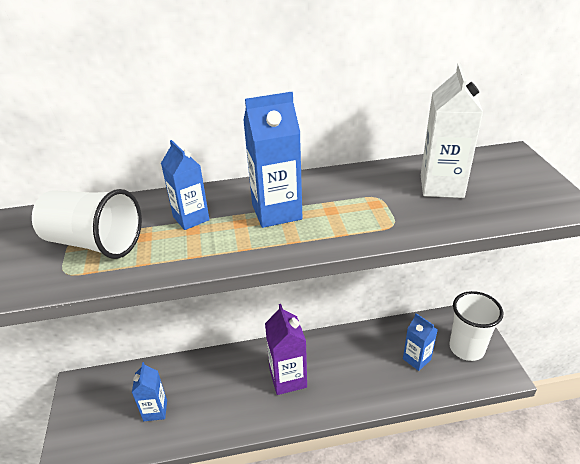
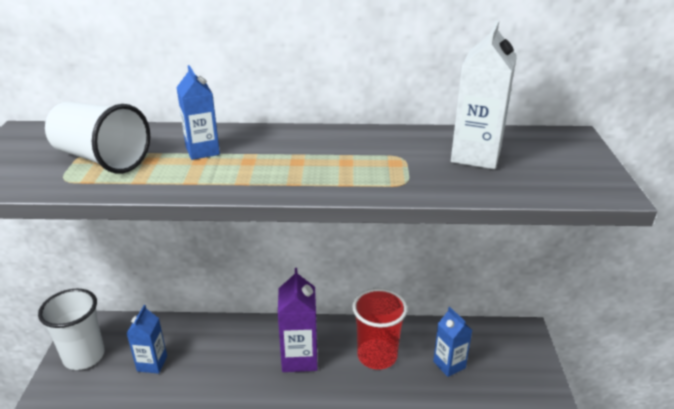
camera: 10 degrees right, 5 degrees down
blue carton [243,92,303,228] -> none
white cup [449,291,503,361] -> white cup moved to [38,289,105,370]
none -> red cup [352,288,408,370]

